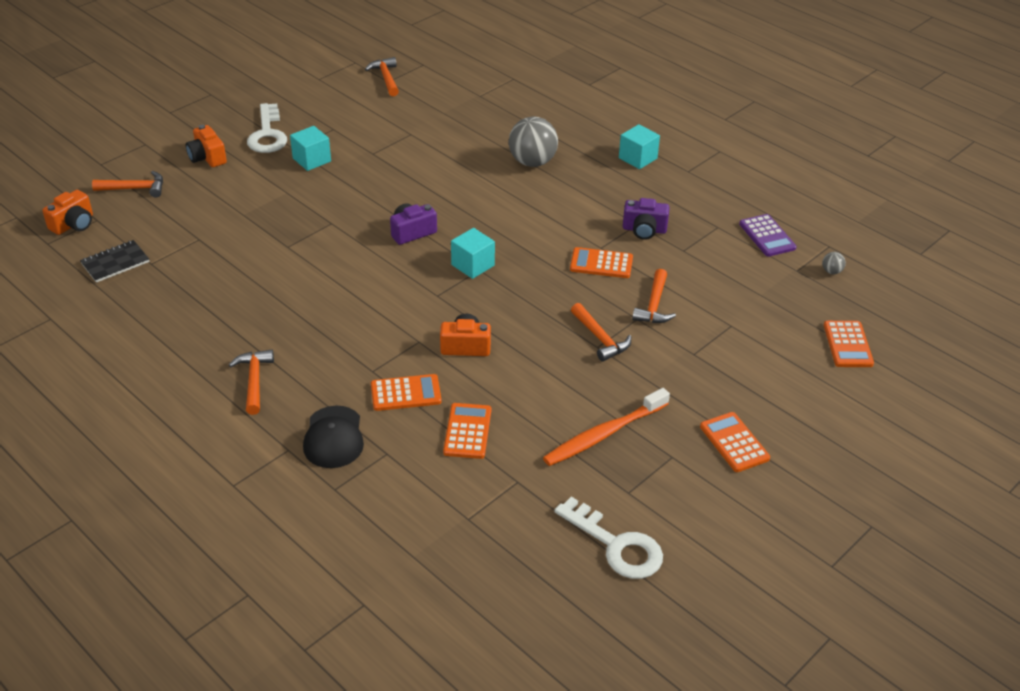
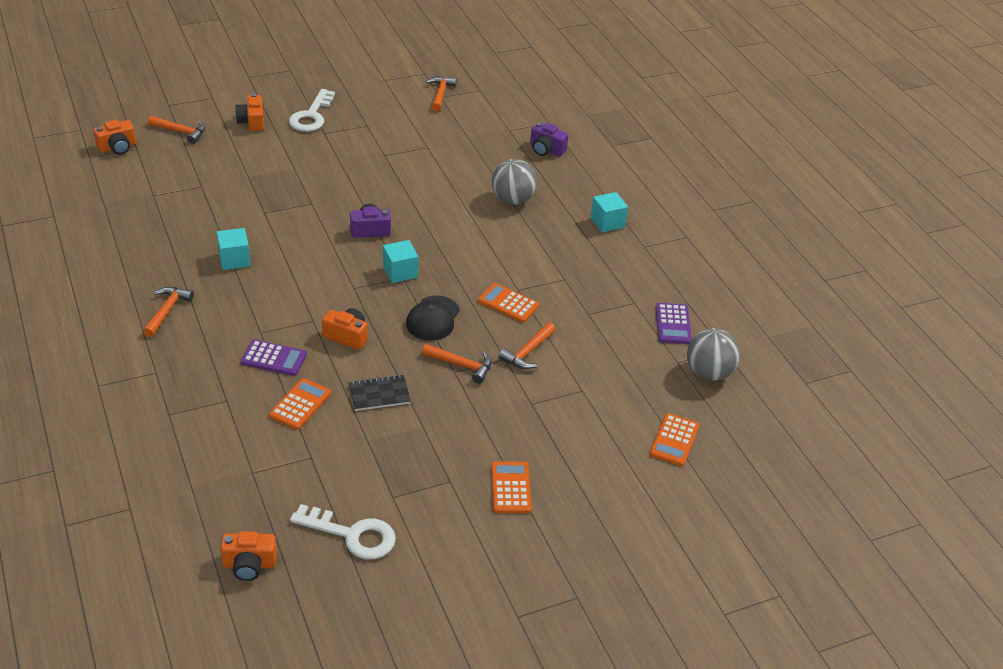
camera: 20 degrees right, 0 degrees up
black notebook [80,240,150,283] -> black notebook moved to [348,375,411,411]
turquoise cube [290,126,331,171] -> turquoise cube moved to [216,228,250,270]
black cap [303,406,364,468] -> black cap moved to [406,296,460,341]
orange calculator [371,374,442,411] -> purple calculator [240,340,307,376]
orange toothbrush [543,388,670,466] -> none
white key [554,497,663,579] -> white key turned 45 degrees counterclockwise [290,504,396,559]
orange hammer [571,303,631,362] -> orange hammer turned 60 degrees counterclockwise [422,344,491,383]
purple camera [623,198,670,240] -> purple camera moved to [530,122,568,156]
grey ball [822,252,846,274] -> grey ball [687,328,740,381], size x2.41
none -> orange camera [221,531,277,581]

